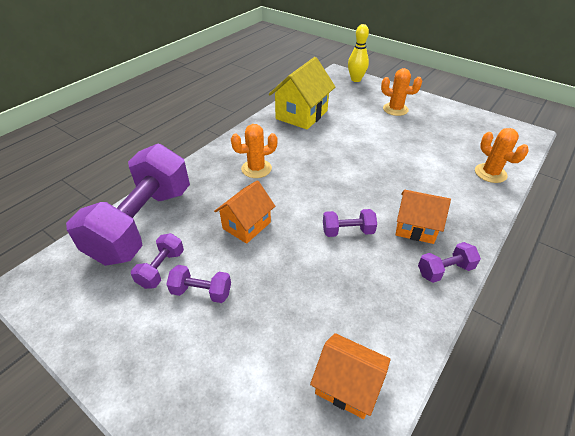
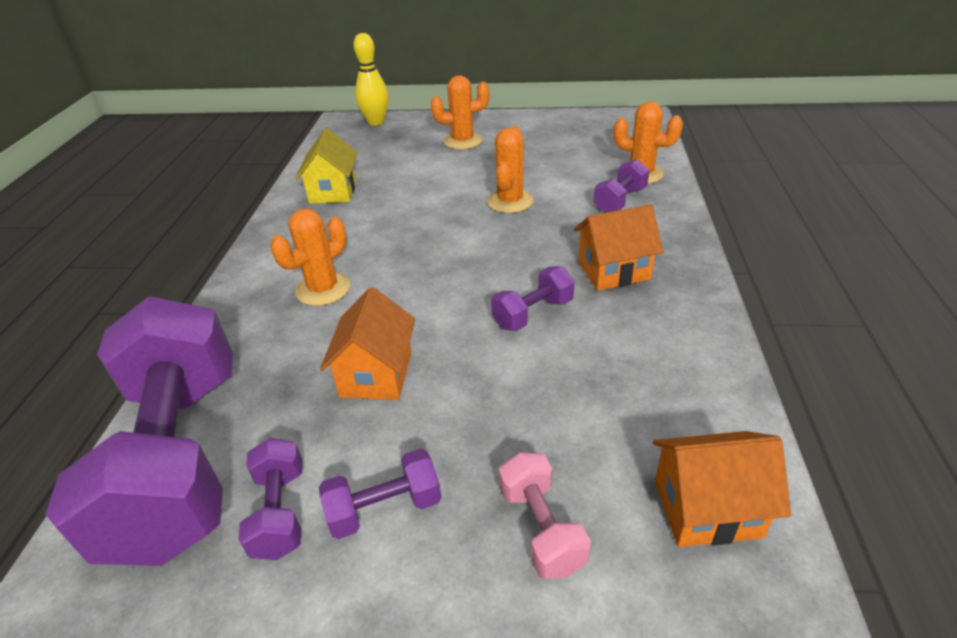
camera: 30 degrees left, 5 degrees down
yellow house [269,57,335,130] -> yellow house [295,128,358,204], size x0.65
purple dumbbell [418,242,481,283] -> purple dumbbell moved to [594,159,650,213]
none -> orange cactus [487,126,533,213]
none -> pink dumbbell [499,452,591,579]

